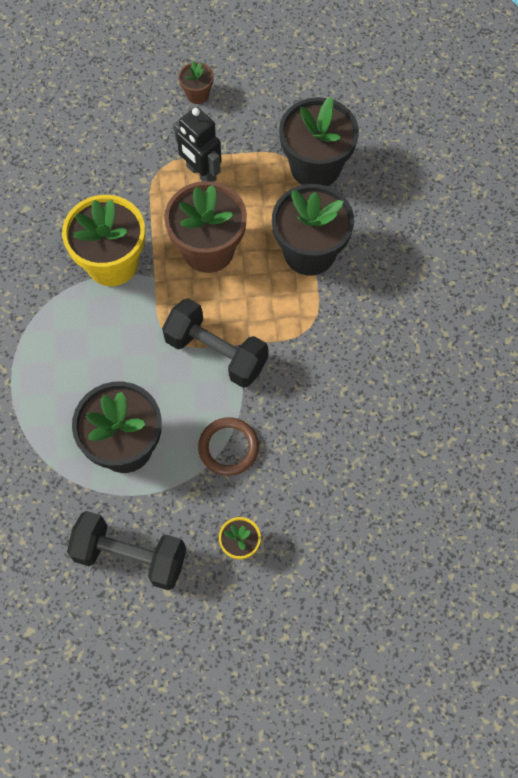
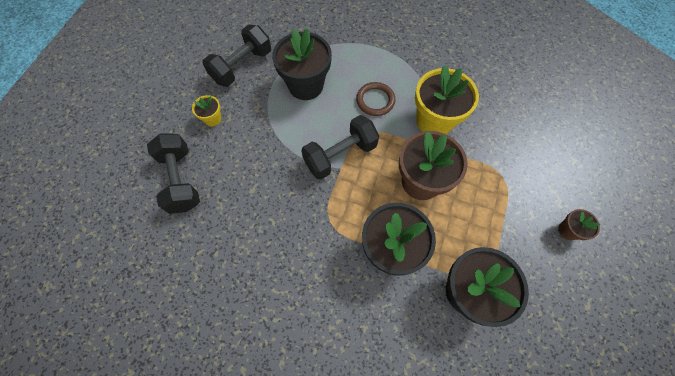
camera: 115 degrees right, 0 degrees up
black robot [174,107,222,182] -> none
brown ring [198,417,259,476] -> brown ring moved to [356,82,395,116]
none -> black dumbbell [147,134,200,214]

